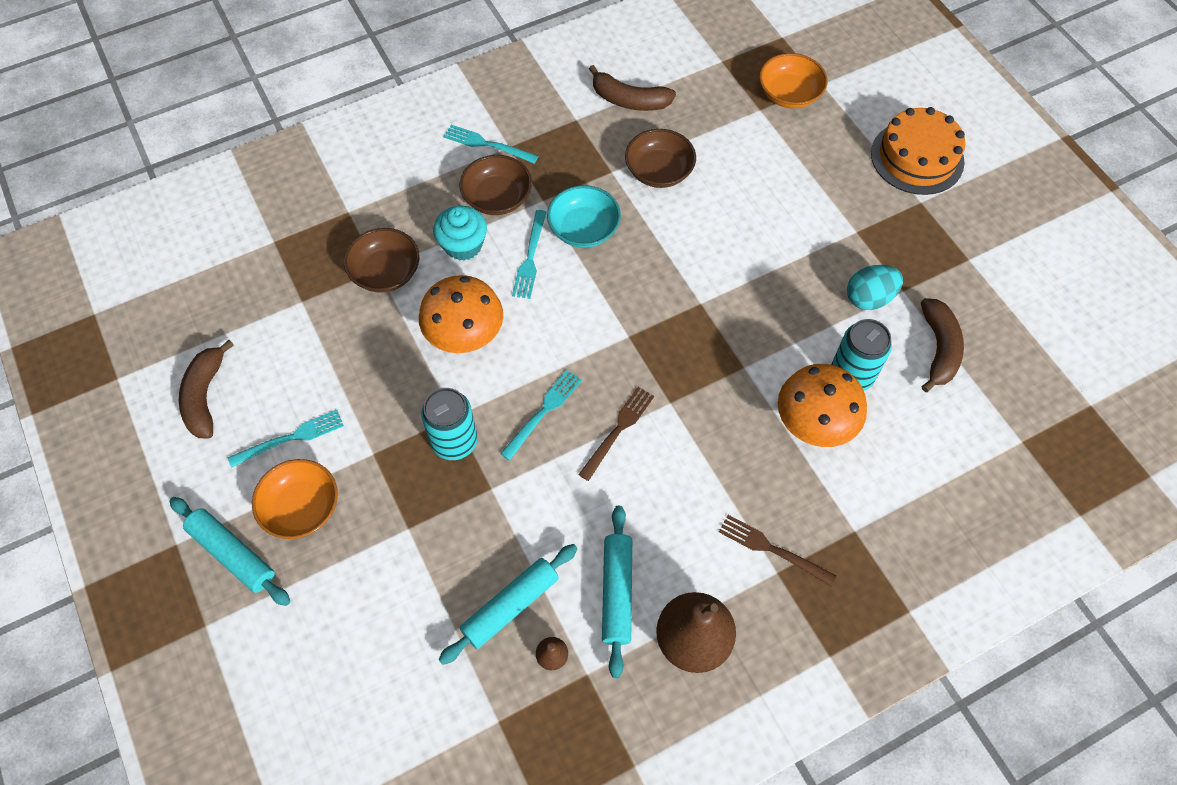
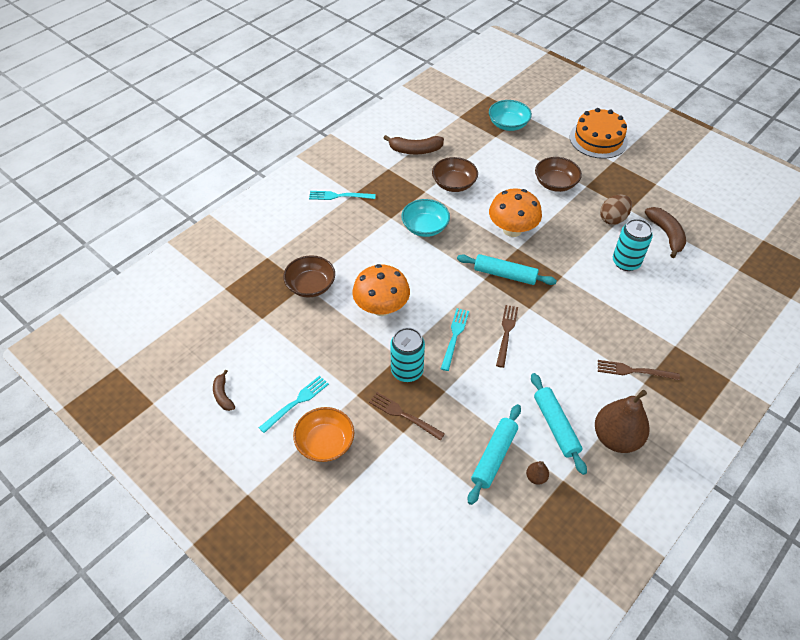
camera: 20 degrees left, 10 degrees down
turquoise rolling pin [169,497,290,606] -> turquoise rolling pin moved to [457,254,557,285]
brown banana [179,340,234,439] -> brown banana [213,370,235,411], size x0.61
turquoise cupcake [433,206,487,261] -> none
brown bowl [459,155,532,215] -> brown bowl moved to [535,157,582,192]
turquoise fork [512,210,547,299] -> none
orange bowl [759,53,828,109] -> turquoise bowl [489,100,532,131]
orange mushroom [778,364,867,447] -> orange mushroom moved to [489,188,542,237]
turquoise egg [847,265,903,310] -> brown egg [600,195,632,225]
none -> brown fork [369,392,445,440]

